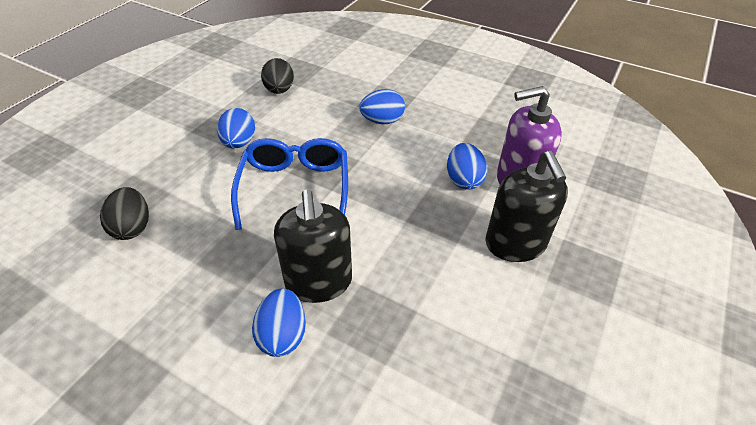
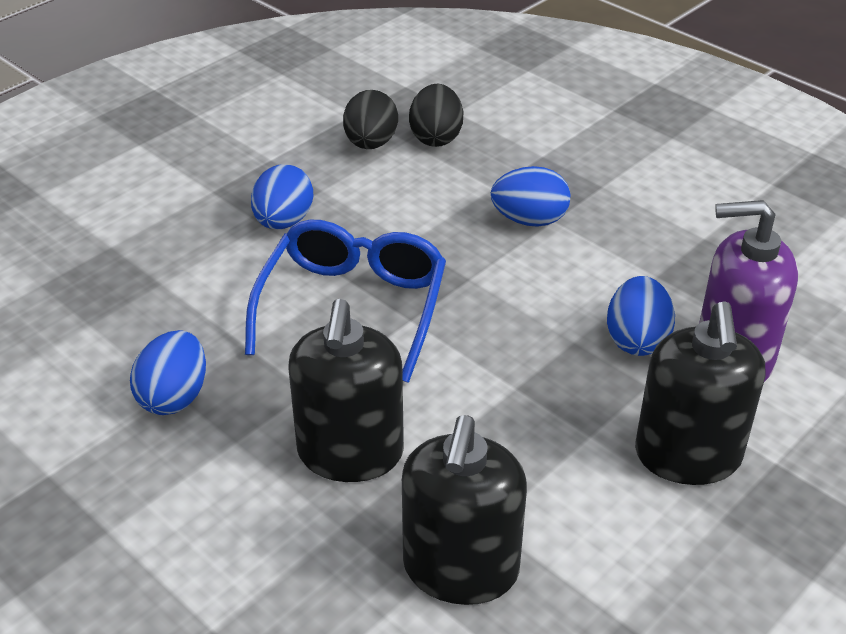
camera: 15 degrees right, 5 degrees down
black egg [100,187,149,240] -> black egg moved to [409,84,463,147]
blue egg [252,288,306,357] -> blue egg moved to [130,330,206,415]
none -> black soap dispenser [402,415,527,605]

